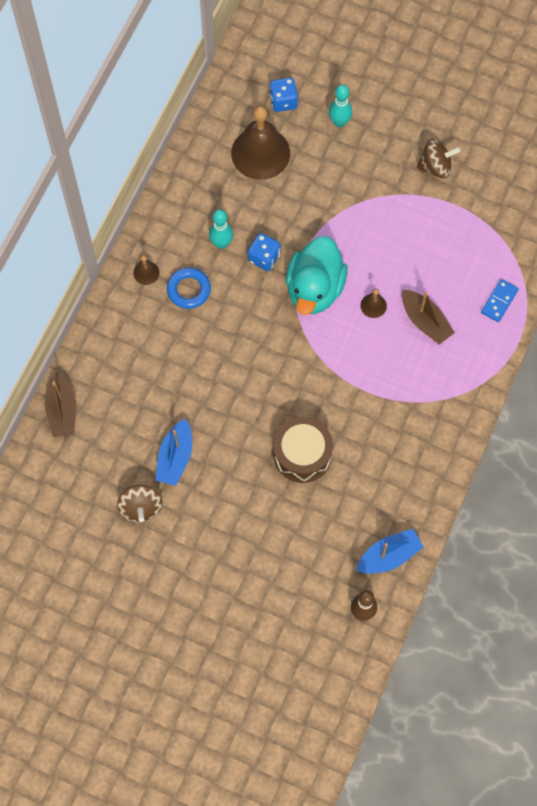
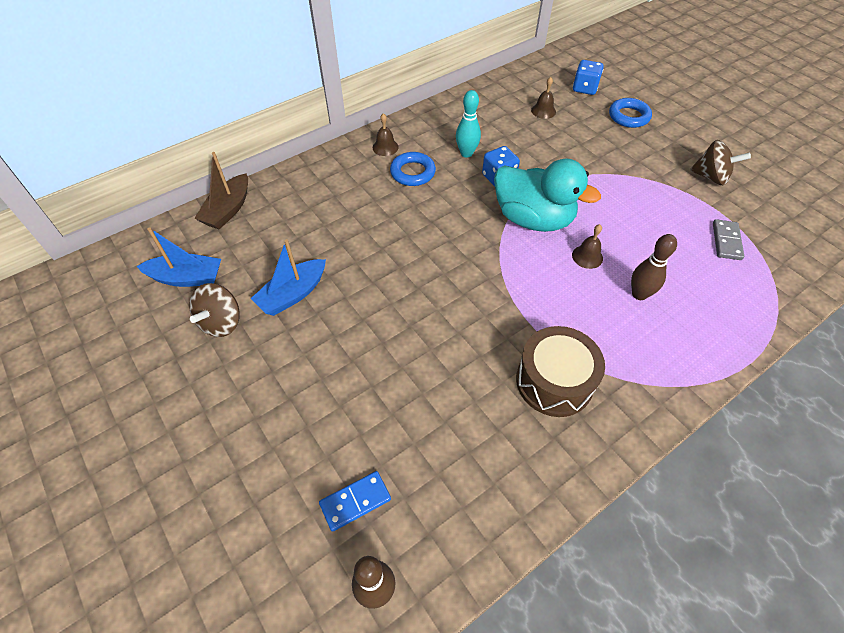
camera: 30 degrees right, 15 degrees down
brown bell [231,106,290,180] -> brown bell [531,77,556,119], size x0.43
brown drum [274,417,333,483] -> brown drum moved to [516,326,605,417]
turquoise duck [286,236,348,315] -> turquoise duck turned 105 degrees counterclockwise [494,159,601,232]
turquoise bowling pin [329,84,352,127] -> blue ring [609,98,652,128]
blue boat [356,529,424,574] -> blue boat moved to [137,227,221,287]
brown boat [402,290,455,345] -> brown bowling pin [631,234,677,300]
blue domino [481,279,519,322] -> blue domino moved to [319,471,391,532]
none -> grey domino [713,219,744,260]

